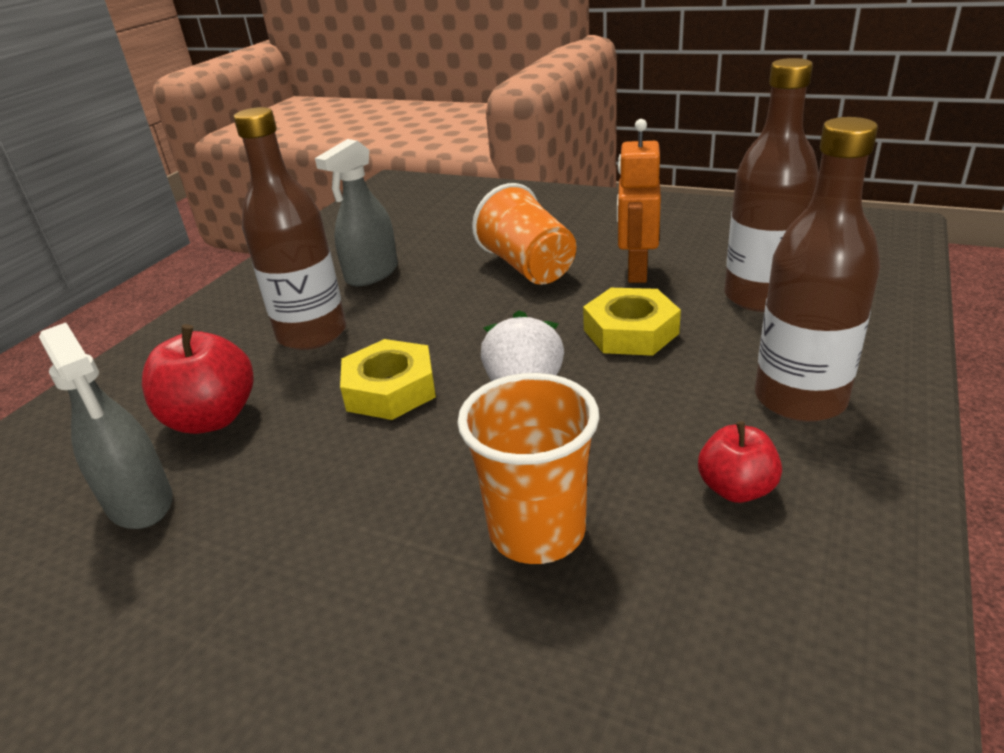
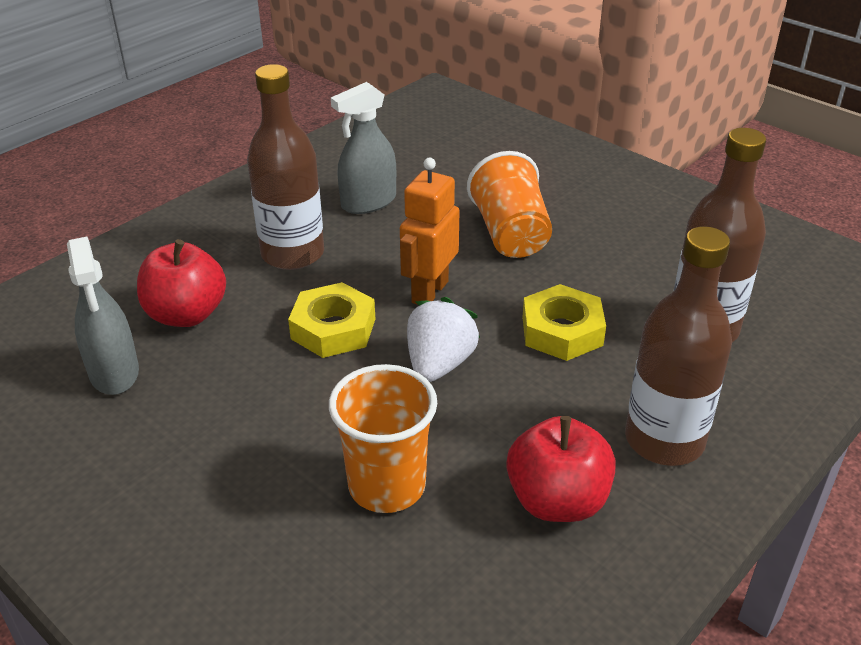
camera: 15 degrees right, 5 degrees up
orange robot [617,119,661,283] -> orange robot moved to [400,158,459,305]
red apple [698,421,782,503] -> red apple [506,416,616,522], size x1.62

